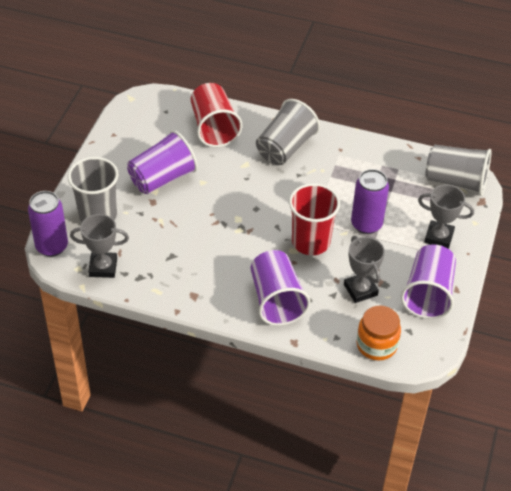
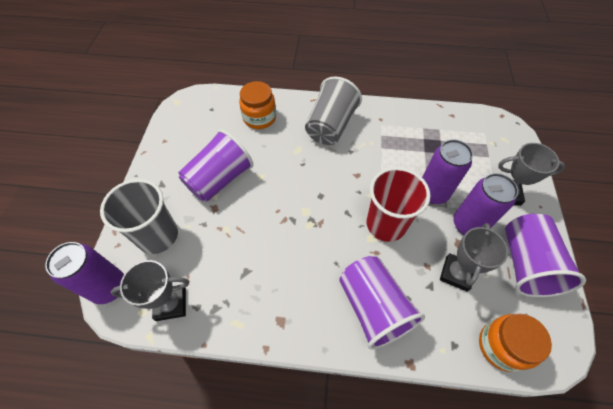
camera: 10 degrees left, 10 degrees up
red cup [191,83,242,147] -> orange jar [239,81,276,129]
grey trophy [344,236,385,303] -> grey trophy turned 60 degrees clockwise [440,223,508,292]
grey cup [425,145,491,196] -> none
none -> purple can [453,173,518,235]

